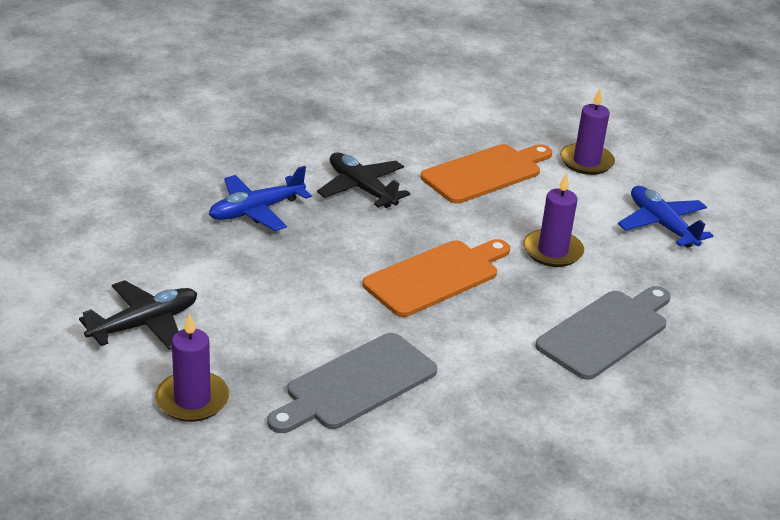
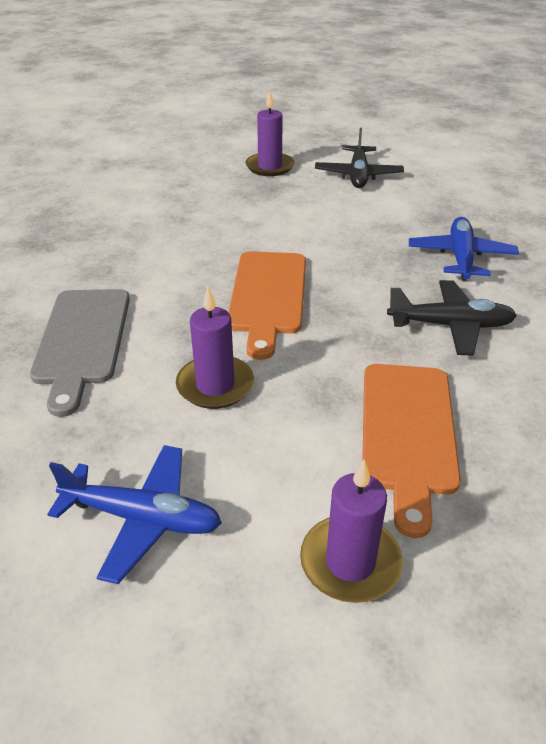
camera: 135 degrees right, 5 degrees up
grey cutting board [267,333,437,433] -> none

